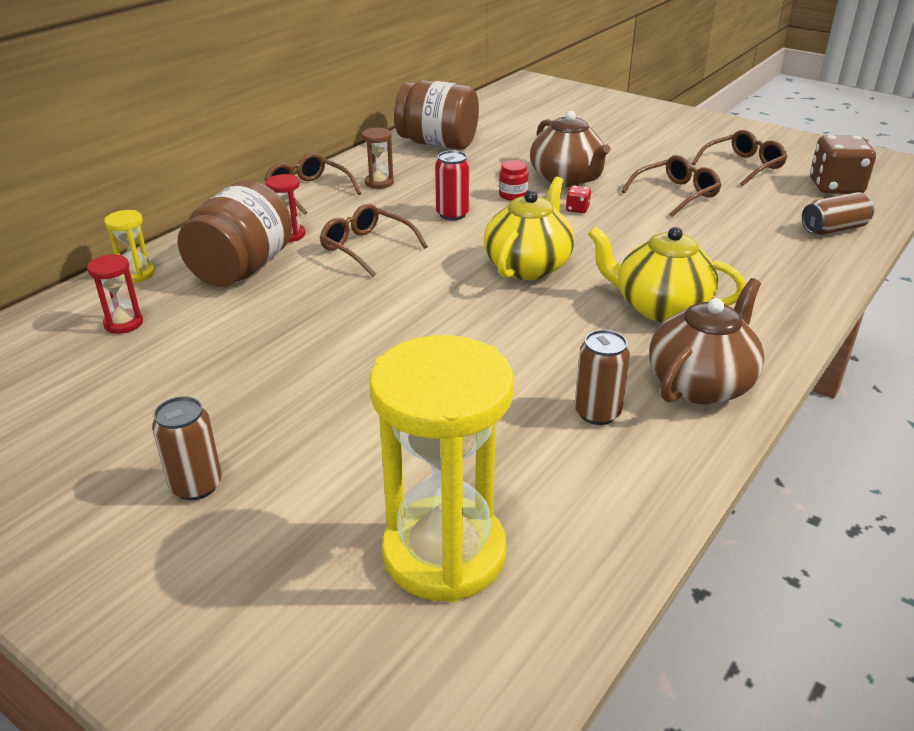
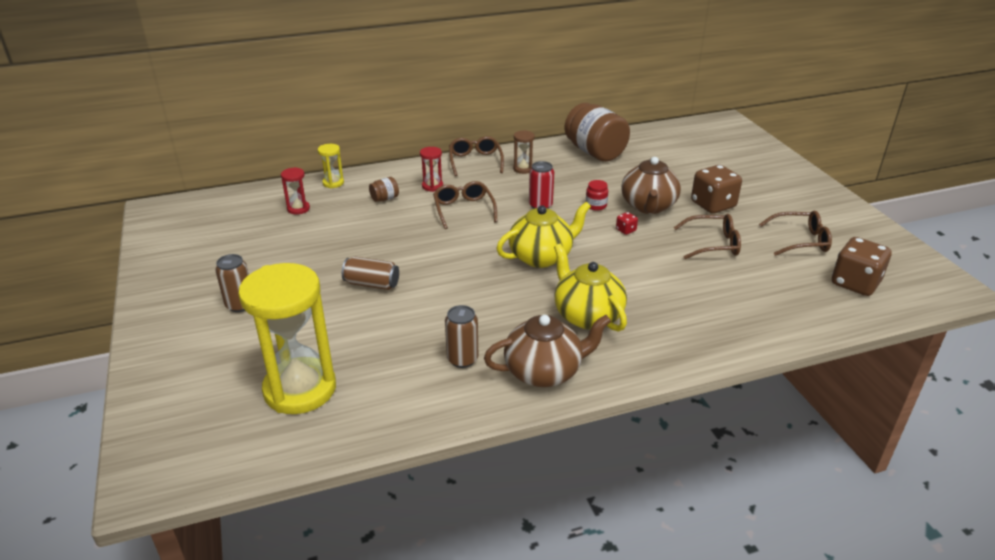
camera: 35 degrees right, 0 degrees up
brown jar [178,180,292,287] -> brown jar [369,177,399,202], size x0.42
brown can [802,192,874,235] -> brown can moved to [342,257,399,290]
none -> brown dice [691,165,742,214]

